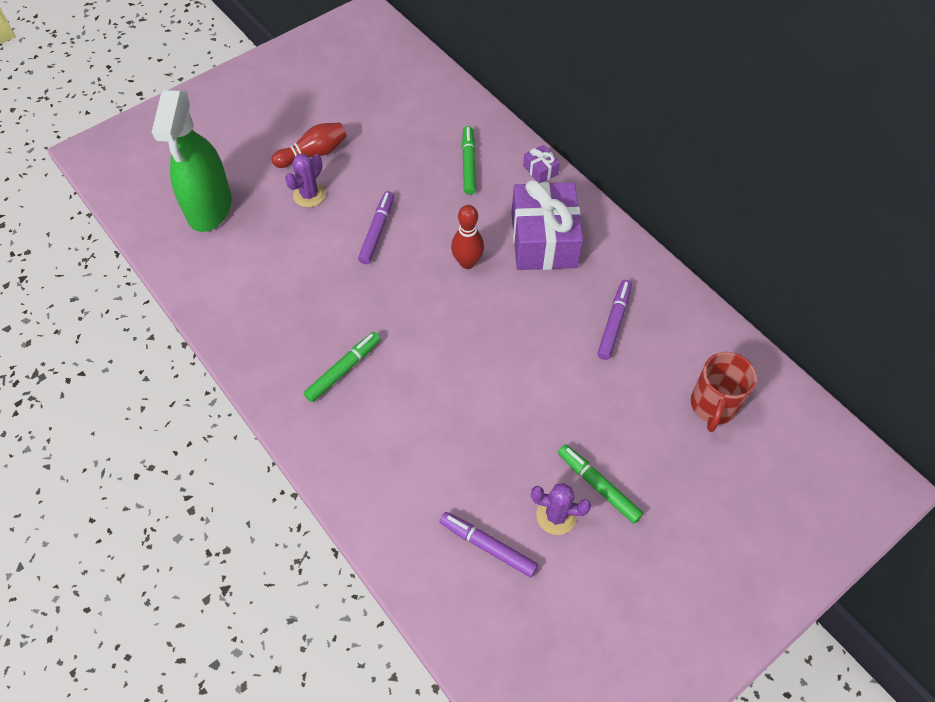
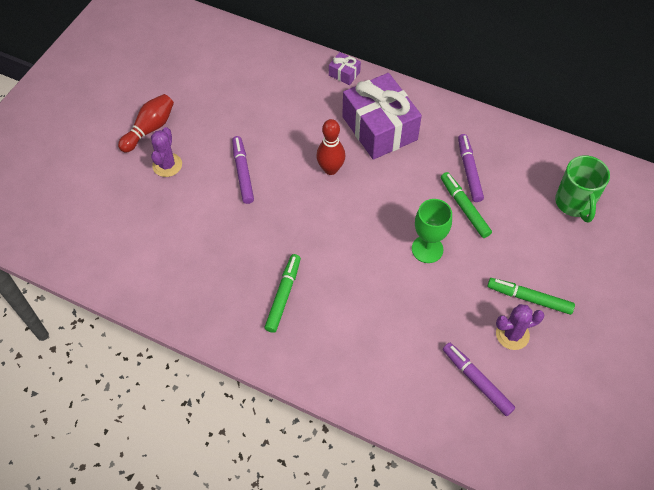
camera: 25 degrees left, 0 degrees up
green spray bottle [152,90,232,232] -> none
purple marker [440,512,538,577] -> purple marker turned 45 degrees clockwise [443,343,515,416]
green marker [462,126,476,195] -> green marker moved to [441,172,492,238]
red mug [691,352,757,432] -> green mug [555,155,610,222]
none -> green goblet [412,199,452,263]

